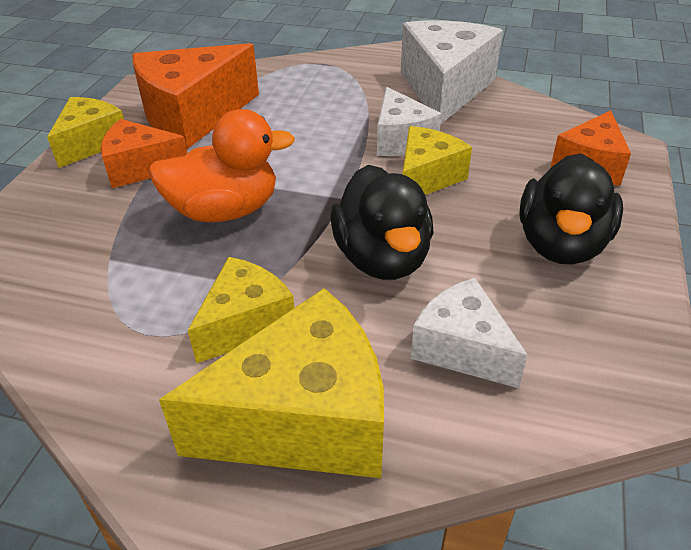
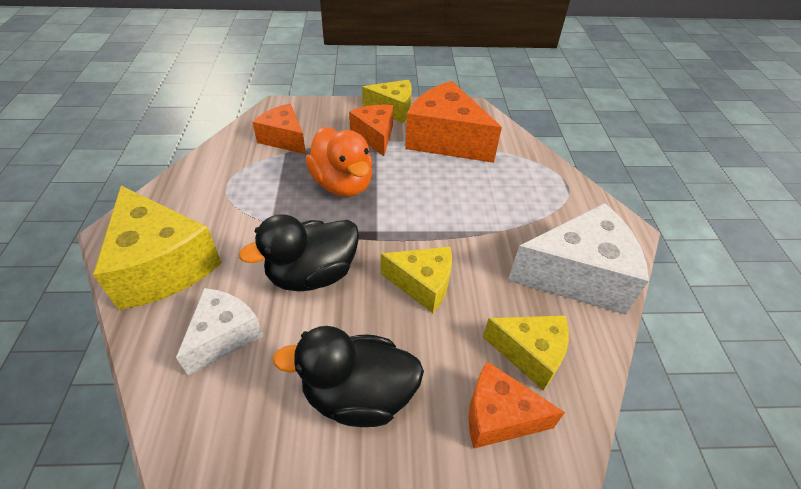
camera: 70 degrees right, 5 degrees up
yellow cheese [188,257,294,363] -> yellow cheese moved to [483,315,569,390]
white cheese [377,87,441,156] -> none
none -> orange cheese [253,104,306,154]

